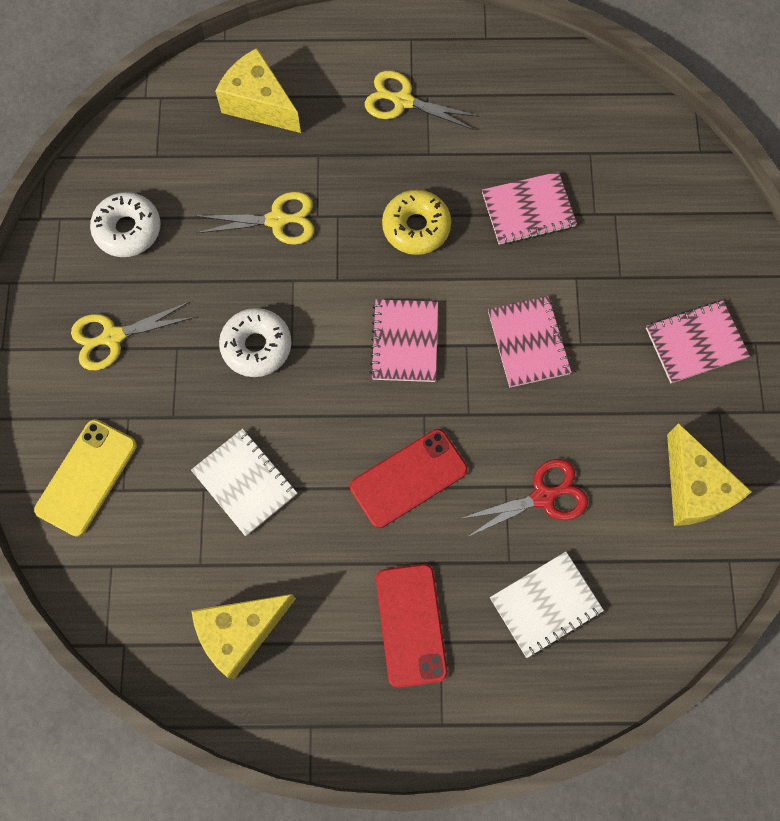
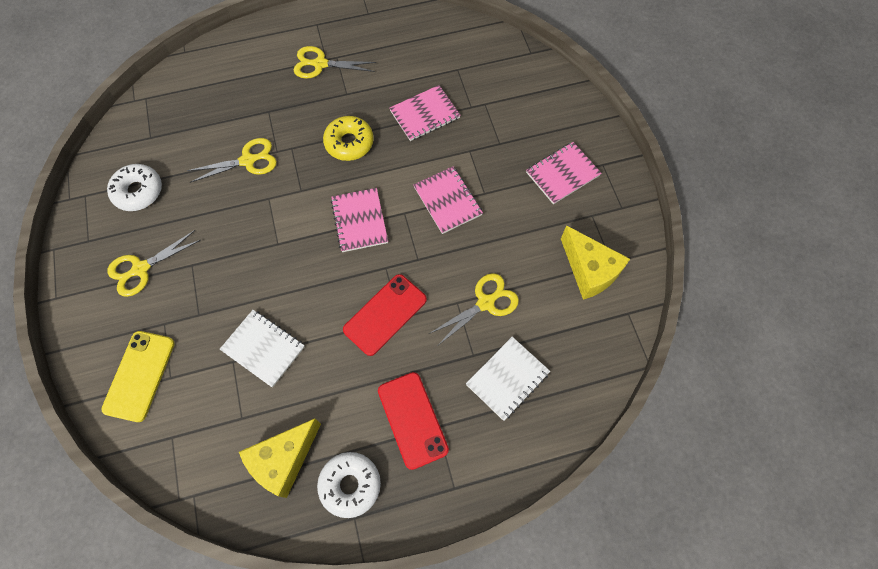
camera: 15 degrees left, 5 degrees down
yellow cheese [215,48,301,133] -> none
white donut [219,308,292,377] -> white donut moved to [317,452,381,518]
red scissors [460,459,588,538] -> yellow scissors [429,273,519,344]

